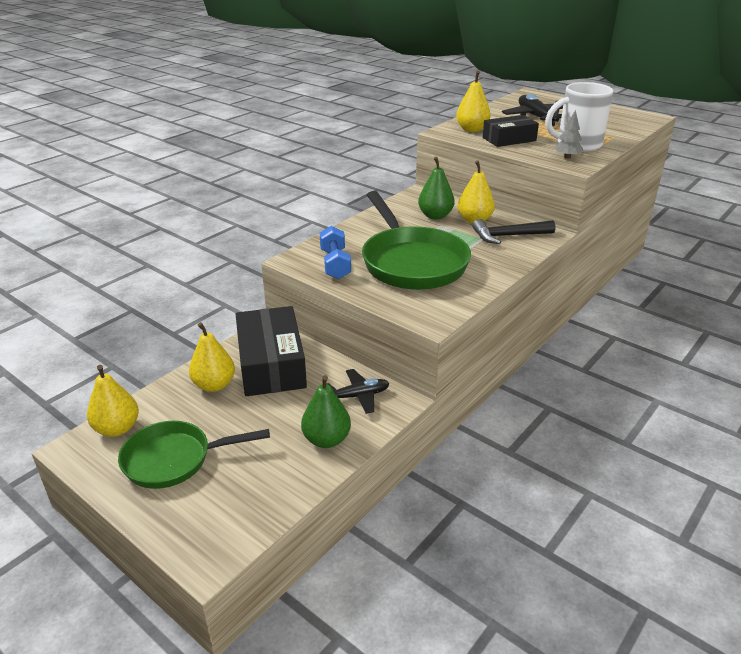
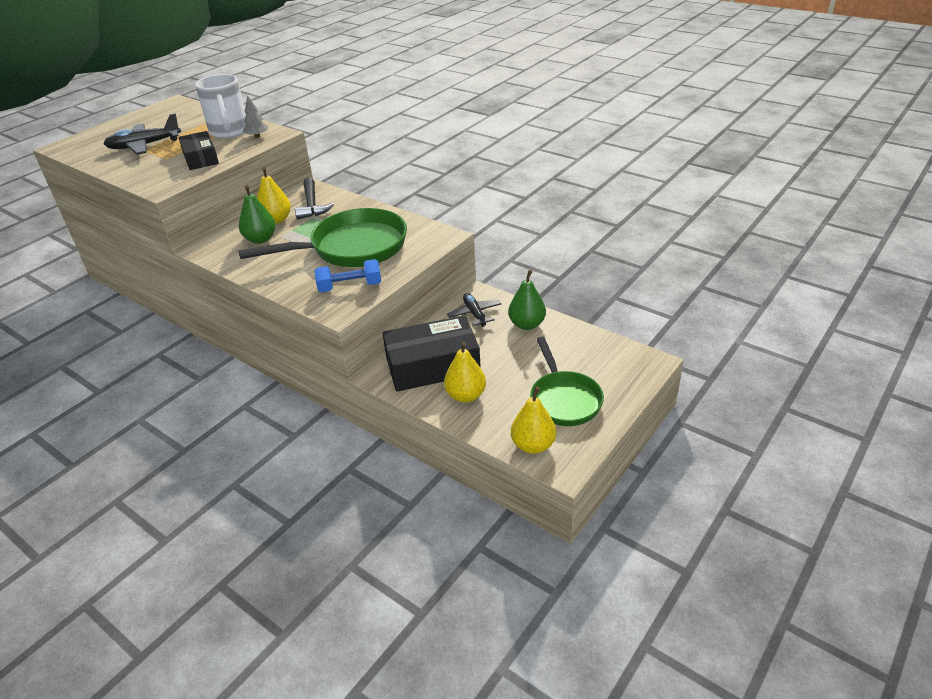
camera: 90 degrees left, 5 degrees up
yellow pear [456,71,491,132] -> none

